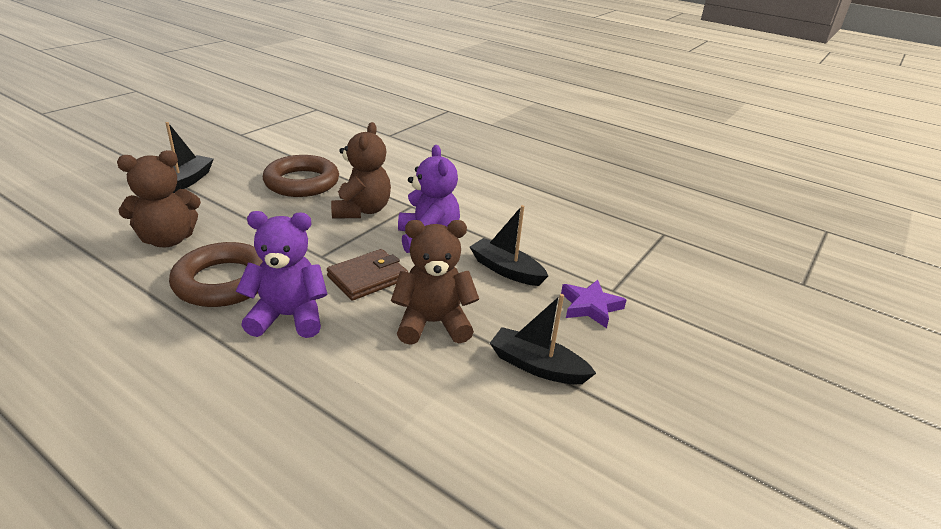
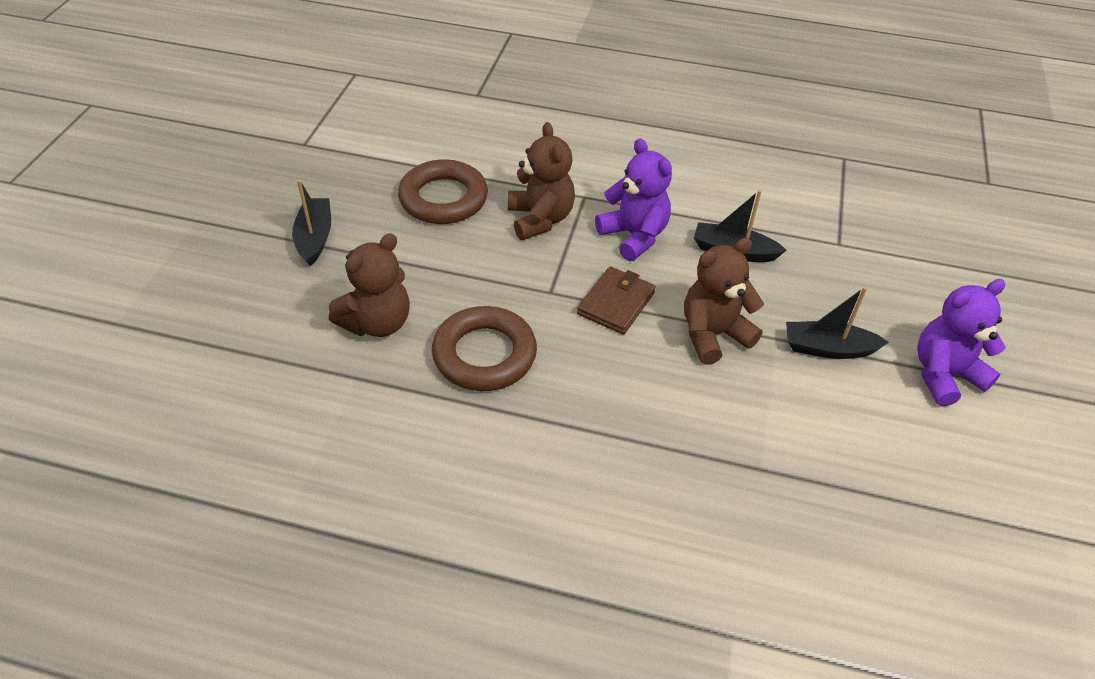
camera: 20 degrees left, 15 degrees up
purple teddy bear [236,211,328,338] -> purple teddy bear moved to [917,279,1006,407]
purple star [561,280,626,328] -> none

